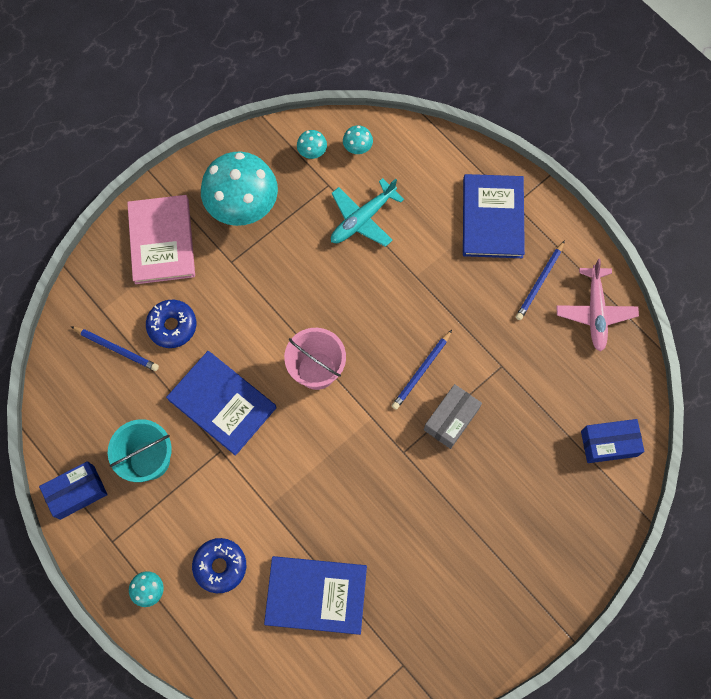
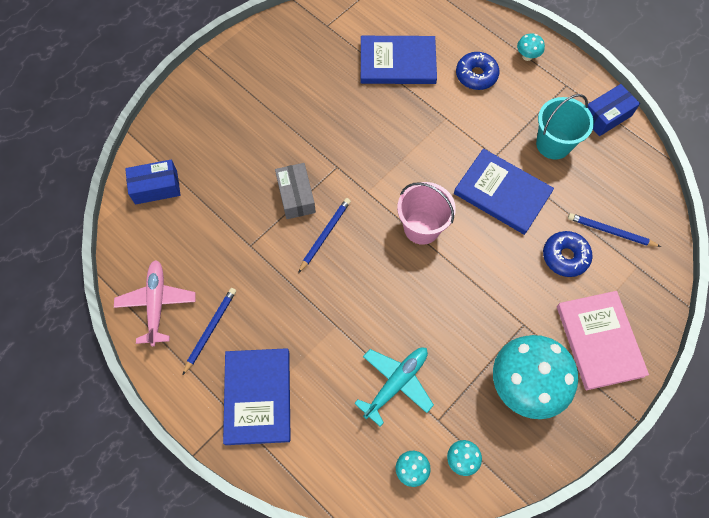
camera: 175 degrees right, 5 degrees down
grey box [424,384,482,449] -> grey box turned 45 degrees counterclockwise [275,163,316,219]

